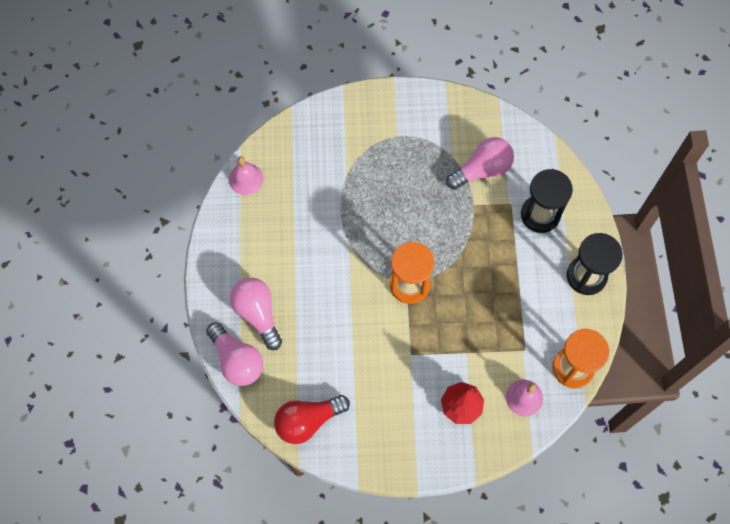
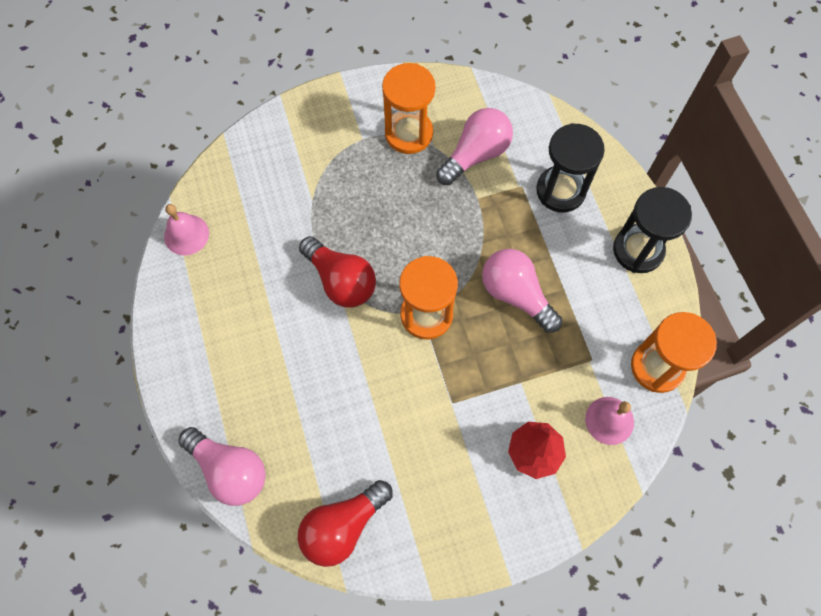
camera: 15 degrees left, 0 degrees up
pink light bulb [230,277,282,350] -> pink light bulb moved to [482,249,562,333]
none -> red light bulb [299,236,376,308]
none -> orange hourglass [382,63,435,154]

